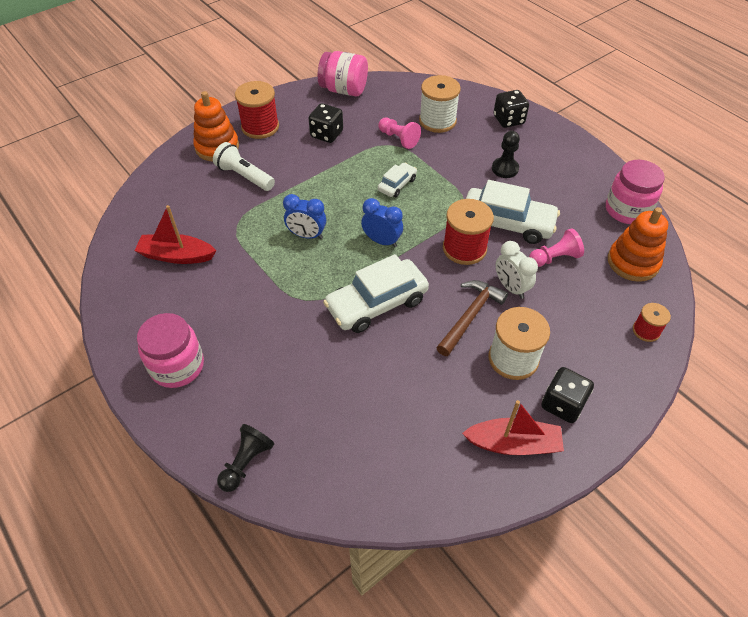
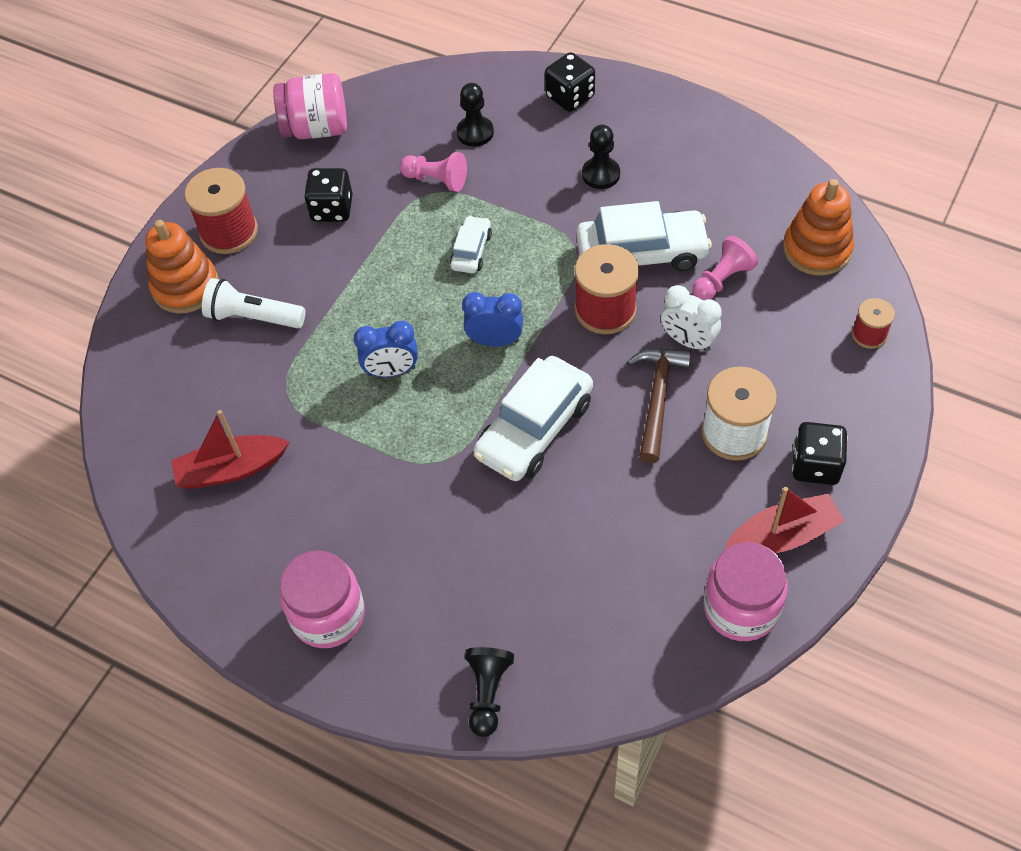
camera: 20 degrees left, 5 degrees up
white spool [419,75,461,133] -> black pawn [456,83,494,147]
pink jar [606,160,665,224] -> pink jar moved to [703,542,788,641]

